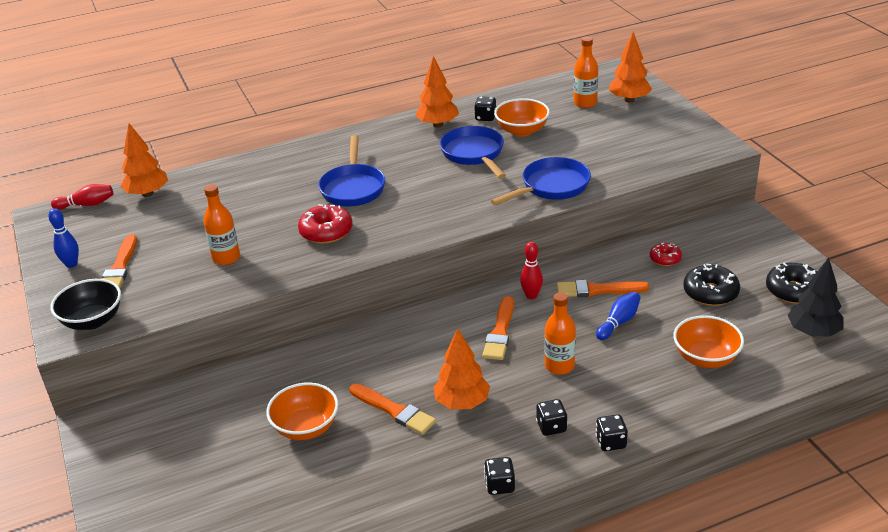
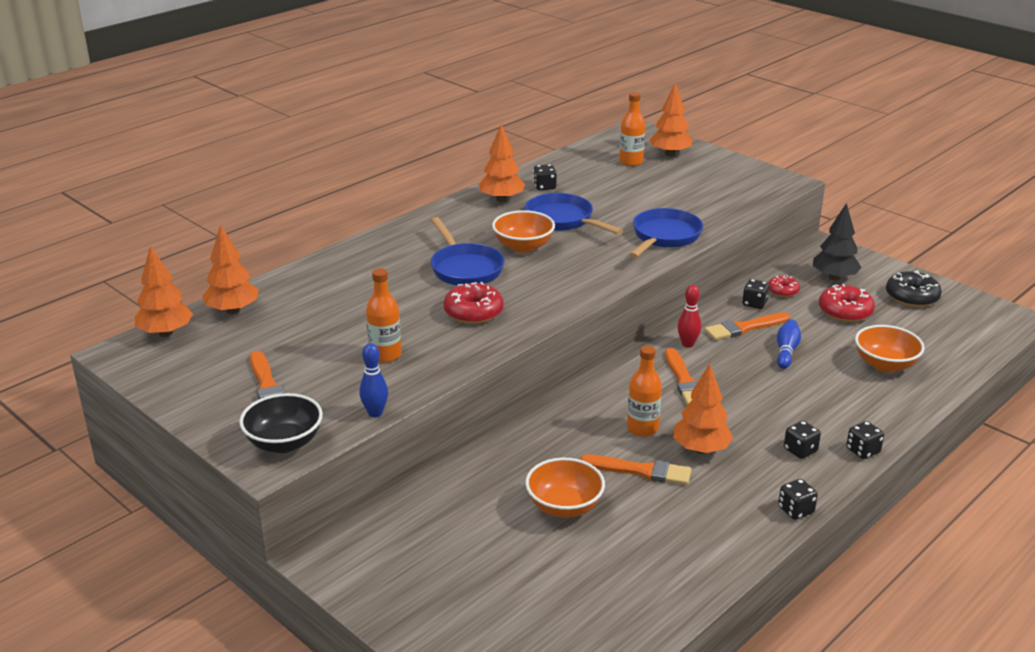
camera: 25 degrees left, 5 degrees down
blue bowling pin [48,208,79,268] -> blue bowling pin moved to [360,343,388,417]
red bowling pin [51,184,113,210] -> orange tree [135,246,193,337]
orange bowl [494,98,550,137] -> orange bowl moved to [492,210,555,253]
orange bottle [544,292,576,375] -> orange bottle moved to [627,346,662,437]
black donut [683,264,740,306] -> red donut [819,284,875,322]
black tree [788,257,844,337] -> black tree moved to [813,203,862,281]
none -> black dice [742,279,770,309]

